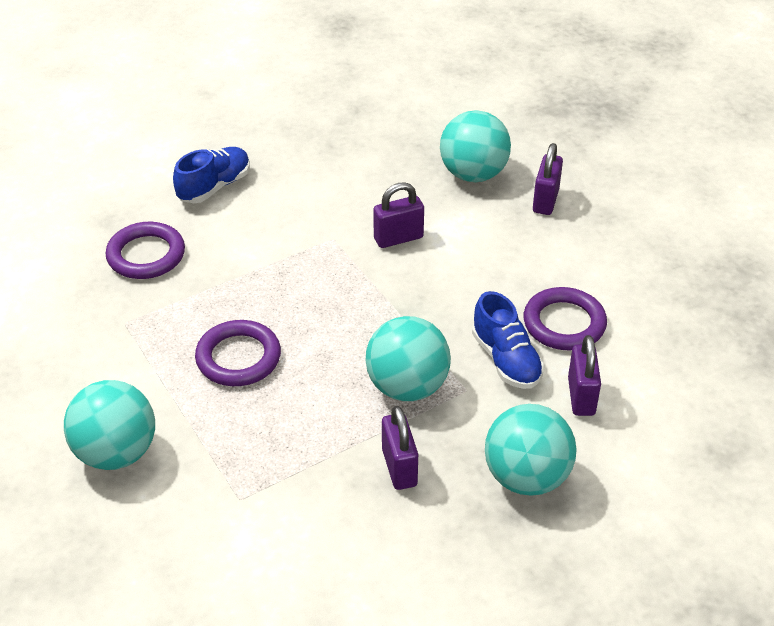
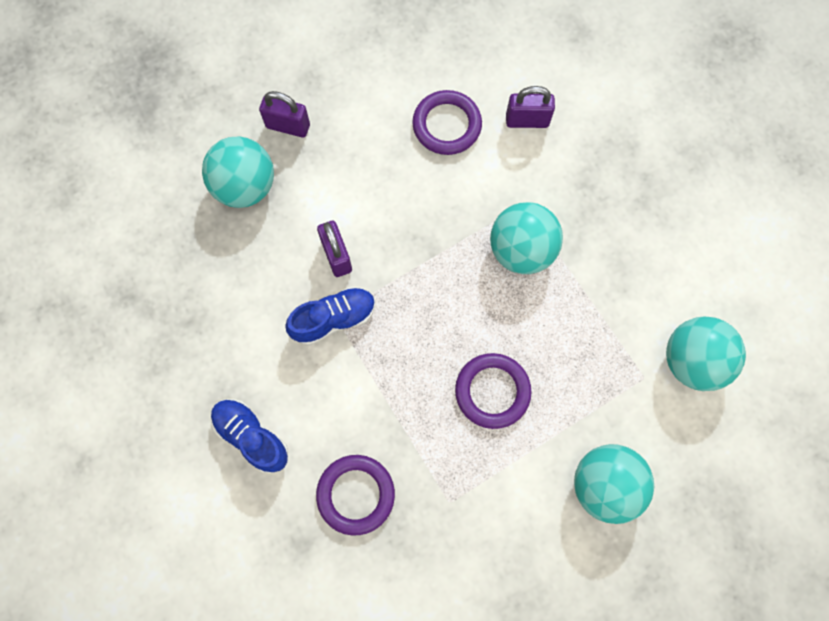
camera: 90 degrees left, 30 degrees up
purple padlock [382,406,418,490] -> none
blue shoe [472,291,544,389] -> blue shoe moved to [285,286,375,346]
turquoise ball [485,404,577,496] -> turquoise ball moved to [666,317,746,391]

